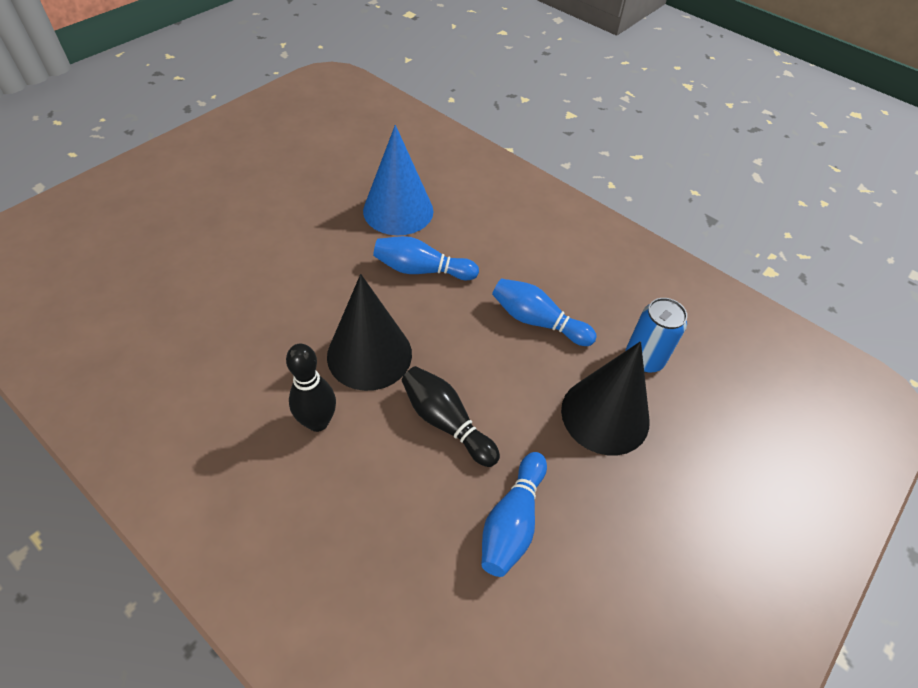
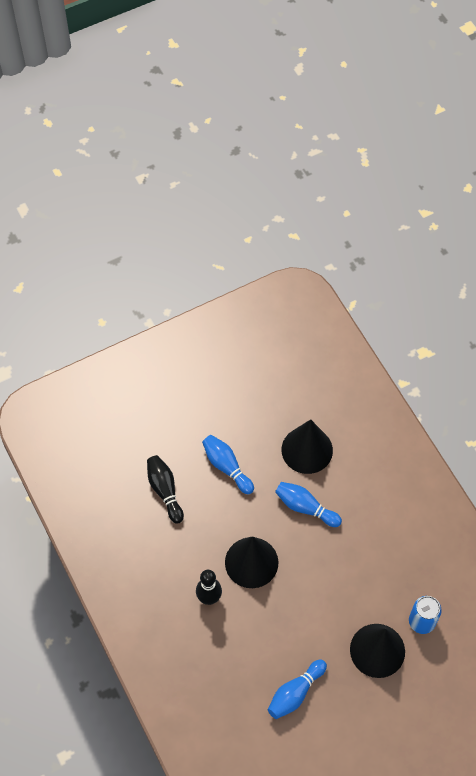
camera: 25 degrees right, 10 degrees up
blue cone [363,125,434,235] -> black cone [282,419,333,474]
black bowling pin [402,366,500,467] -> black bowling pin moved to [147,455,184,524]
blue bowling pin [492,278,597,346] -> blue bowling pin moved to [202,435,254,494]

